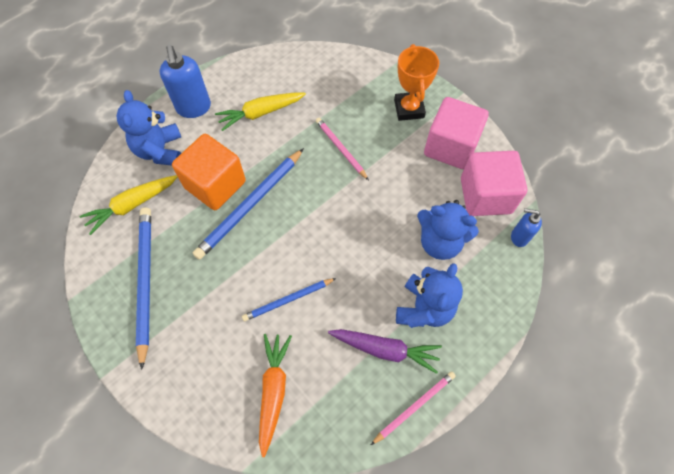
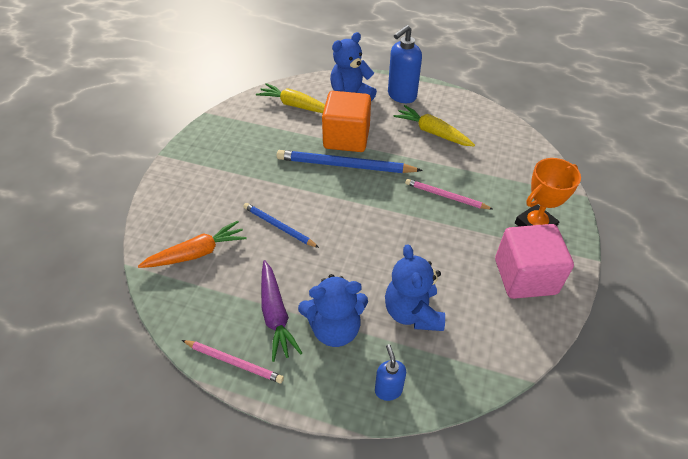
camera: 60 degrees right, 15 degrees down
blue pencil [136,207,151,370] -> none
pink pencil [316,118,369,180] -> pink pencil turned 90 degrees counterclockwise [405,179,493,210]
pink cube [461,151,527,216] -> none
blue soap dispenser [511,208,542,247] -> blue soap dispenser moved to [375,344,406,401]

